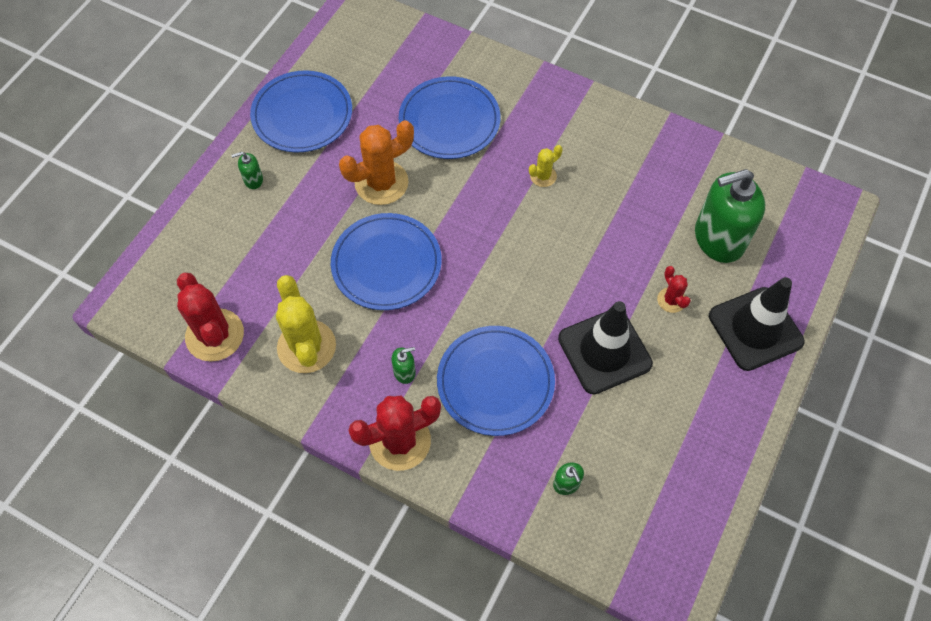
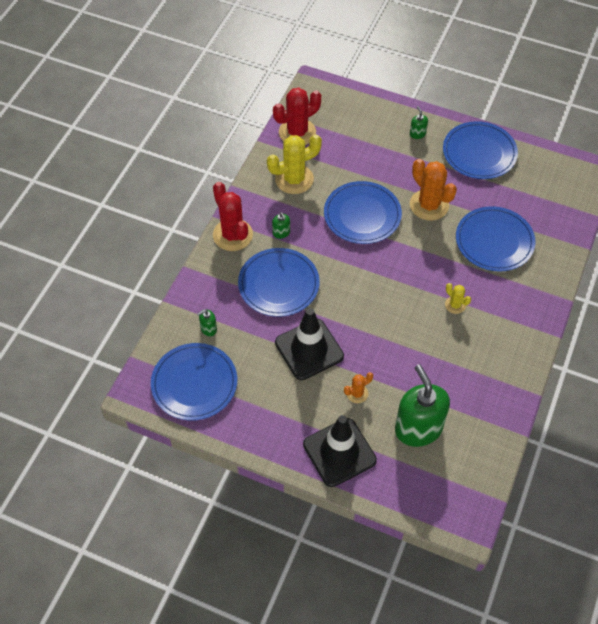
camera: 85 degrees right, 5 degrees down
red cactus [657,266,691,313] -> orange cactus [344,372,373,403]
none -> blue plate [151,343,237,420]

